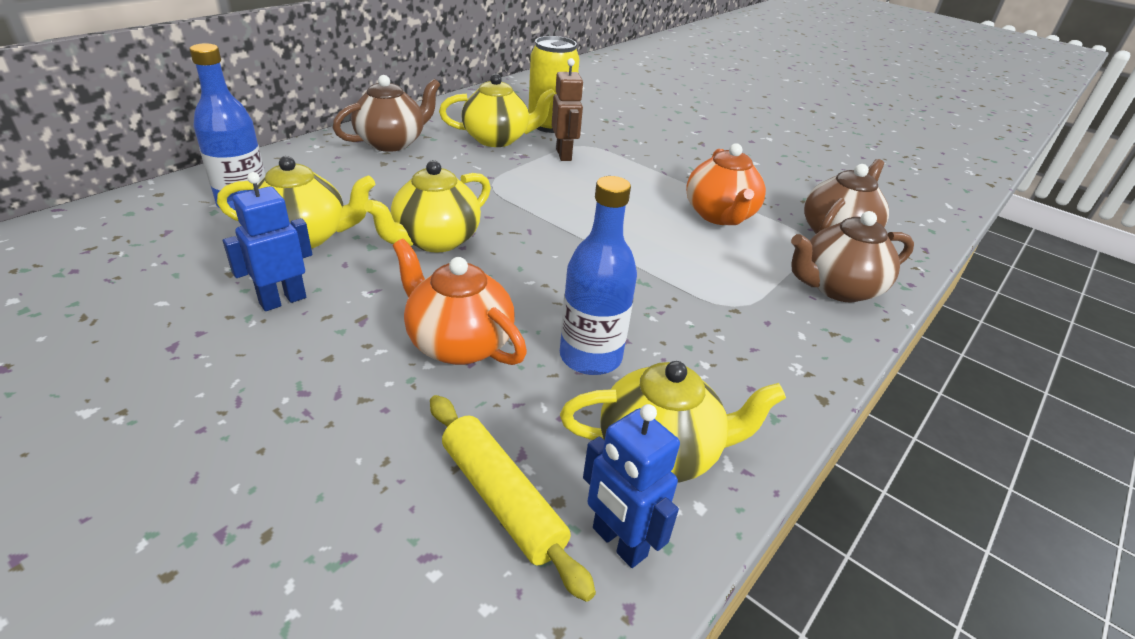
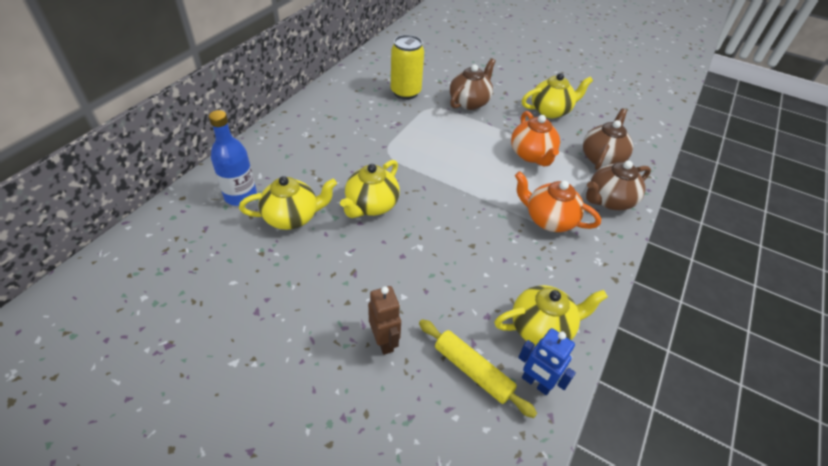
camera: 10 degrees left, 10 degrees up
blue robot [223,172,312,311] -> none
brown teapot [333,75,440,152] -> brown teapot moved to [450,58,496,110]
orange teapot [393,239,527,365] -> orange teapot moved to [515,171,601,232]
yellow teapot [439,74,555,147] -> yellow teapot moved to [522,73,593,118]
brown robot [552,58,584,161] -> brown robot moved to [368,286,401,355]
blue bottle [560,176,637,375] -> none

